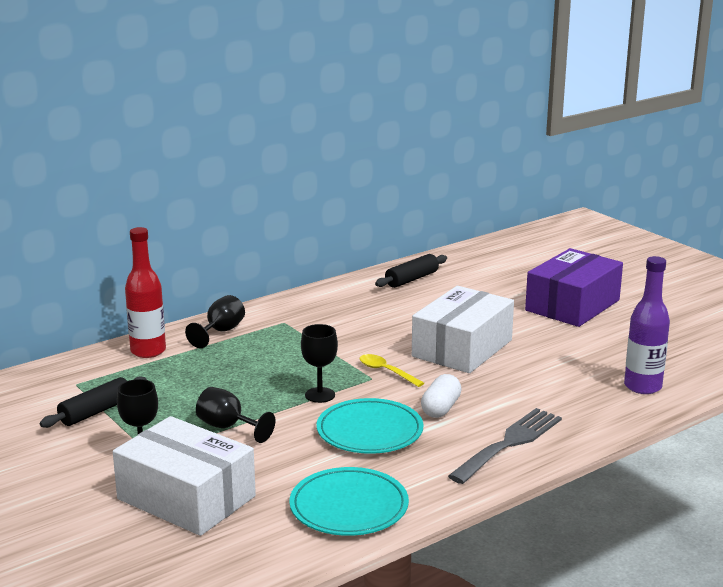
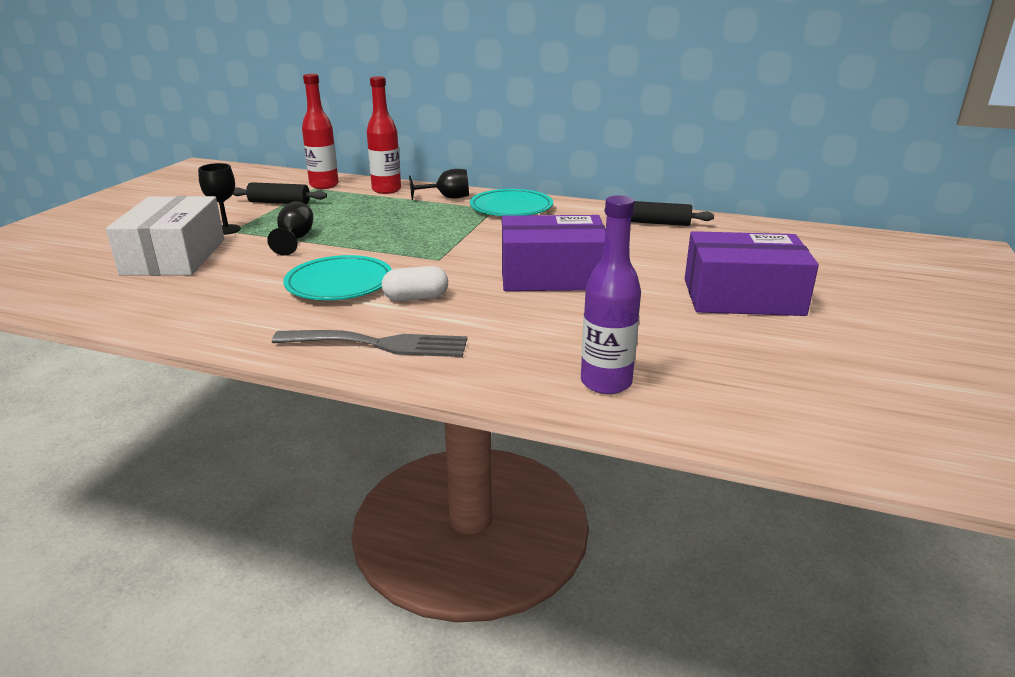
camera: 55 degrees right, 5 degrees up
turquoise plate [289,467,409,536] -> turquoise plate moved to [470,189,553,216]
black goblet [301,324,338,403] -> none
yellow spoon [359,354,424,387] -> none
white box [412,286,514,373] -> purple box [502,215,606,291]
none -> red bottle [302,74,339,189]

